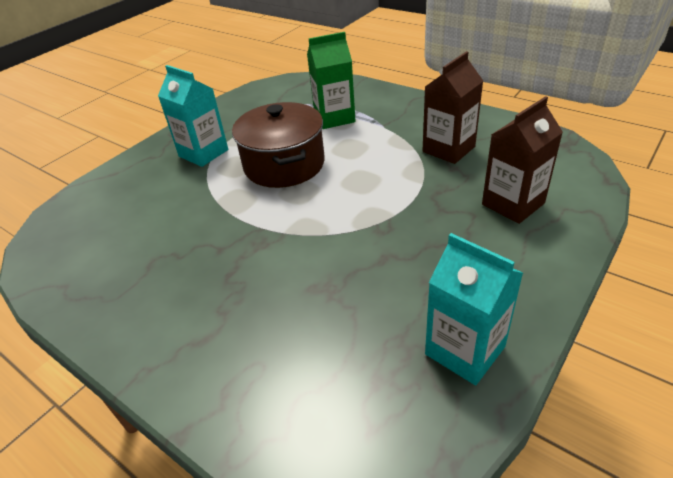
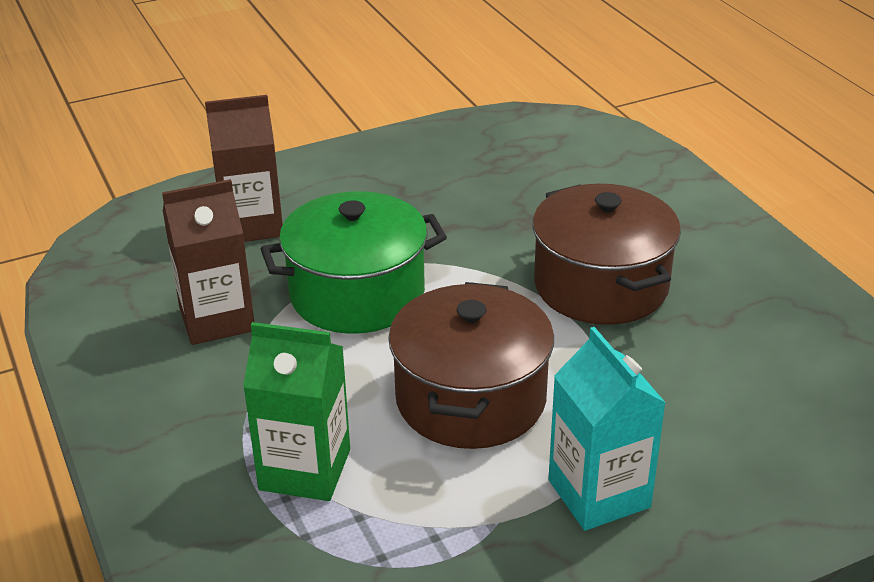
camera: 155 degrees left, 5 degrees down
turquoise carton [425,233,523,385] -> none
none -> green pot [261,191,447,334]
none -> brown pot [532,184,681,325]

